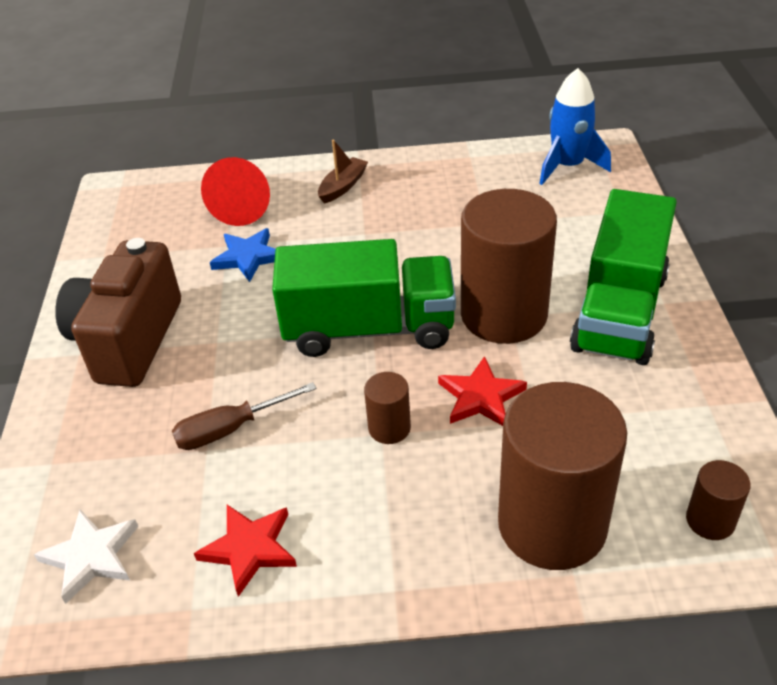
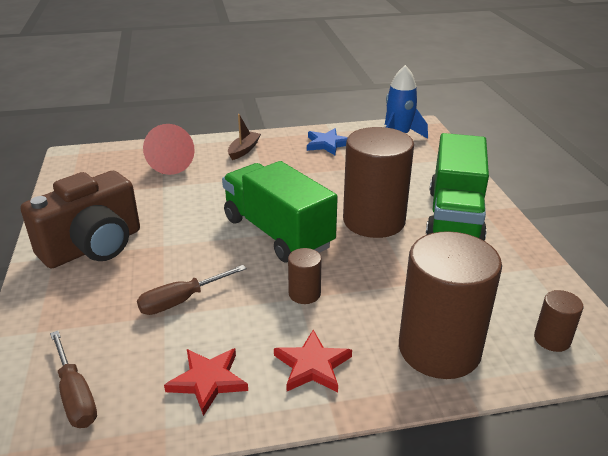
camera: 10 degrees left, 10 degrees down
white star [34,509,138,604] -> brown screwdriver [50,331,97,428]
brown camera [55,238,181,387] -> brown camera turned 135 degrees counterclockwise [21,171,140,268]
blue star [210,228,276,282] -> blue star moved to [307,128,348,155]
green truck [272,239,456,357] -> green truck turned 120 degrees counterclockwise [222,161,338,262]
red star [438,356,527,426] -> red star moved to [274,330,352,393]

